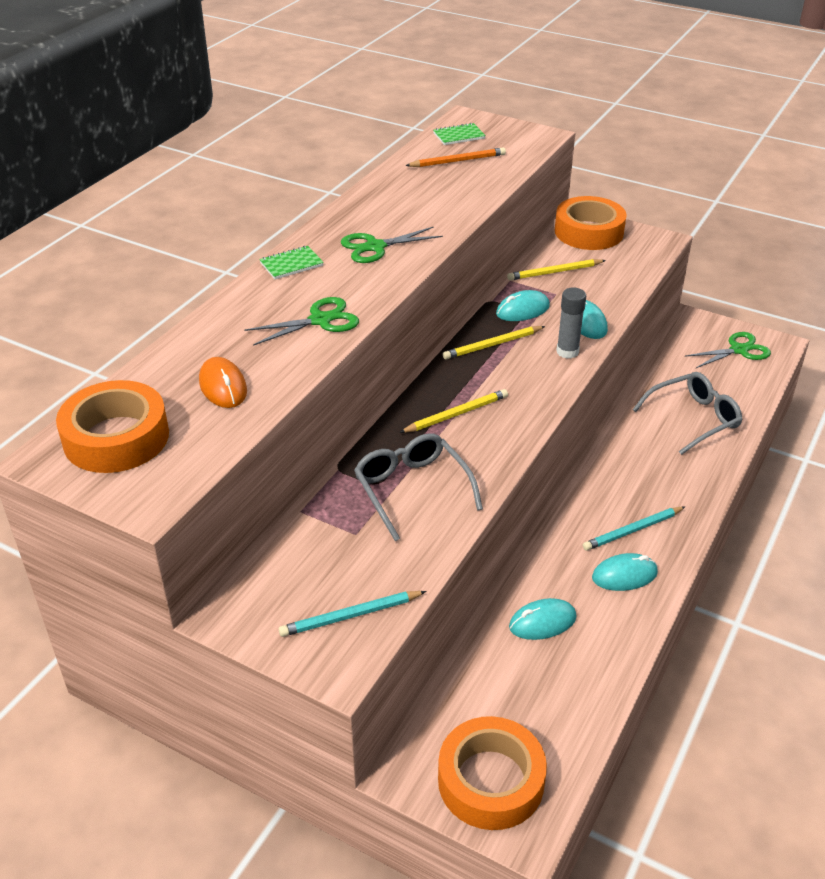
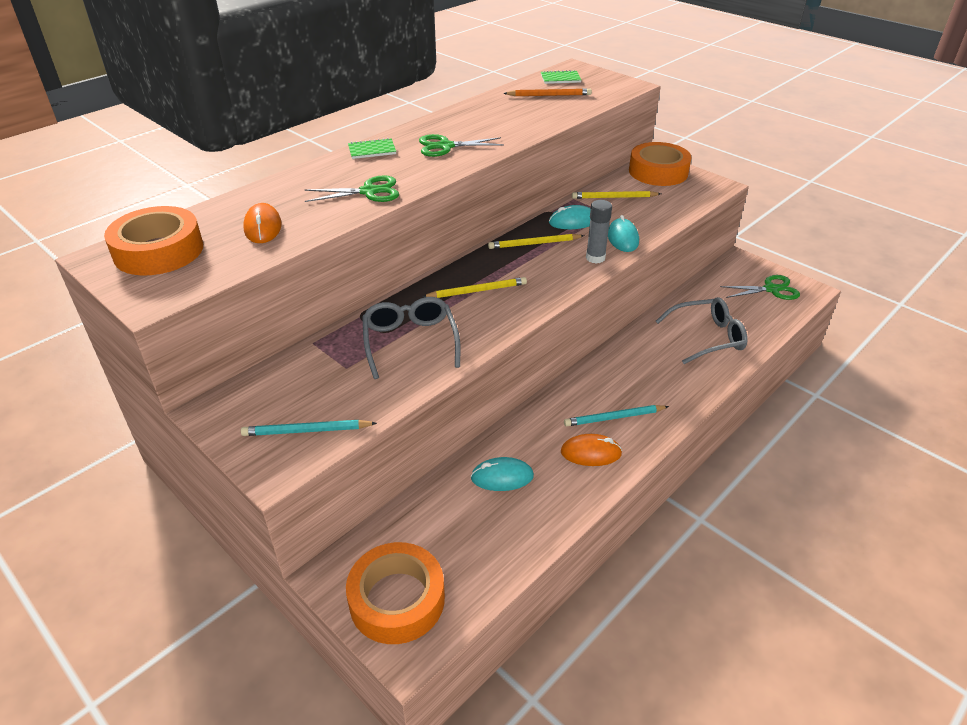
camera: 15 degrees right, 0 degrees up
turquoise mouse [592,553,658,591] -> orange mouse [560,434,622,466]

